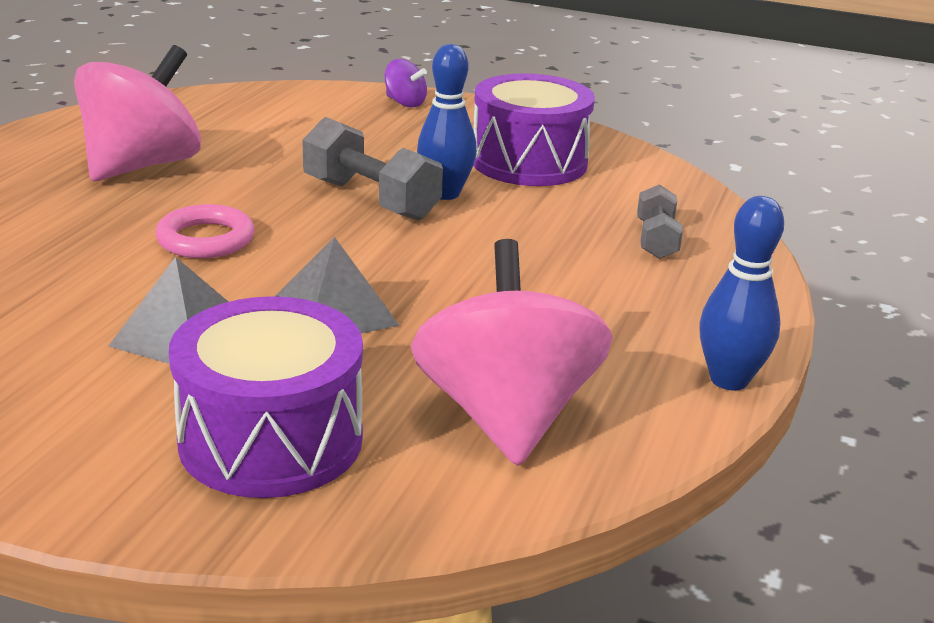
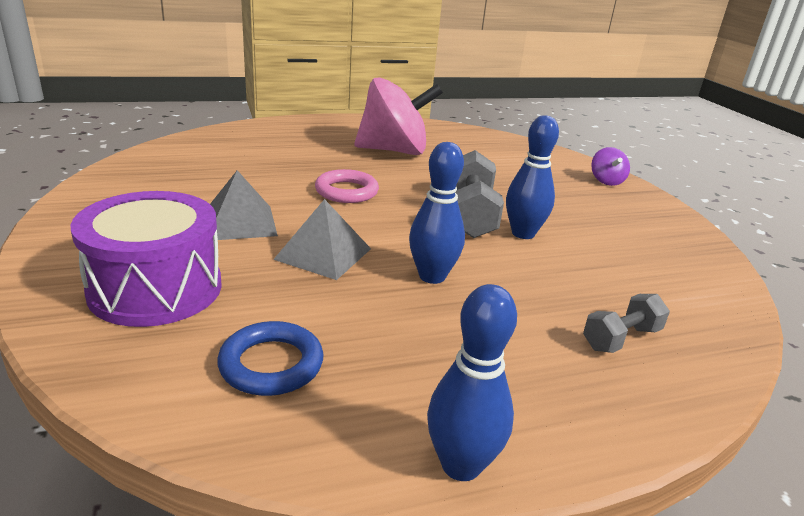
camera: 50 degrees right, 0 degrees up
pink spinning top [411,239,613,466] -> blue ring [217,321,323,396]
purple drum [473,73,595,186] -> none
none -> blue bowling pin [409,142,465,284]

